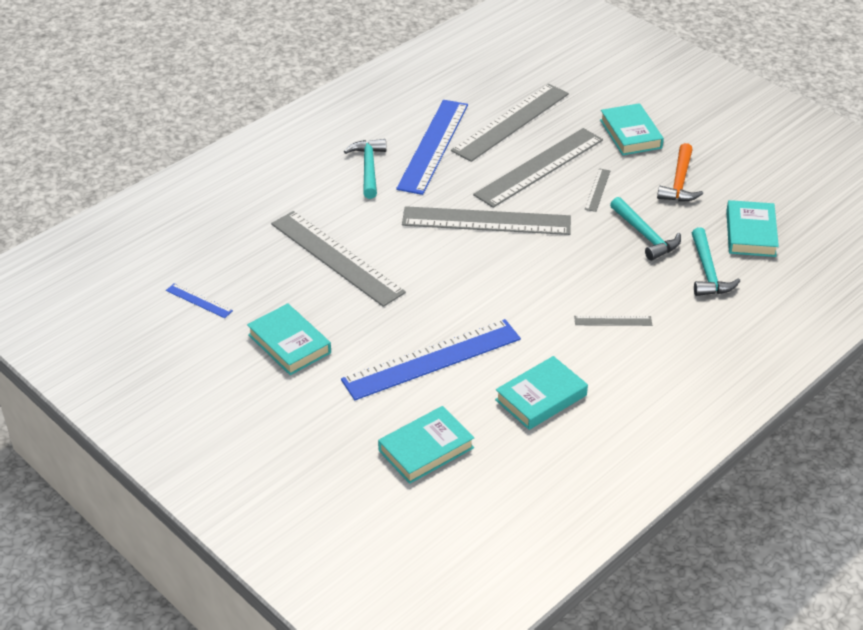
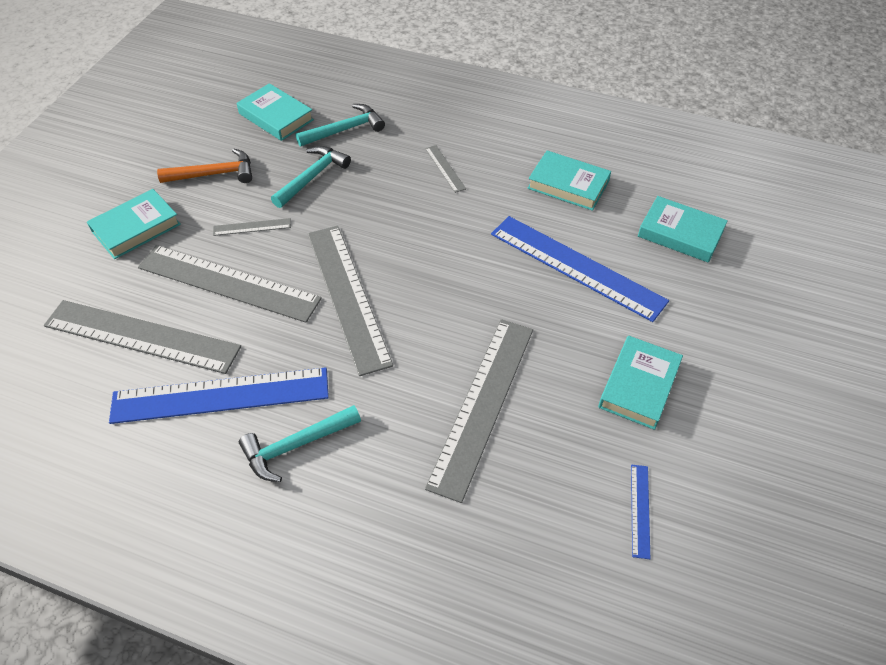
camera: 115 degrees left, 10 degrees up
turquoise book [726,200,779,257] -> turquoise book turned 60 degrees clockwise [237,83,314,141]

